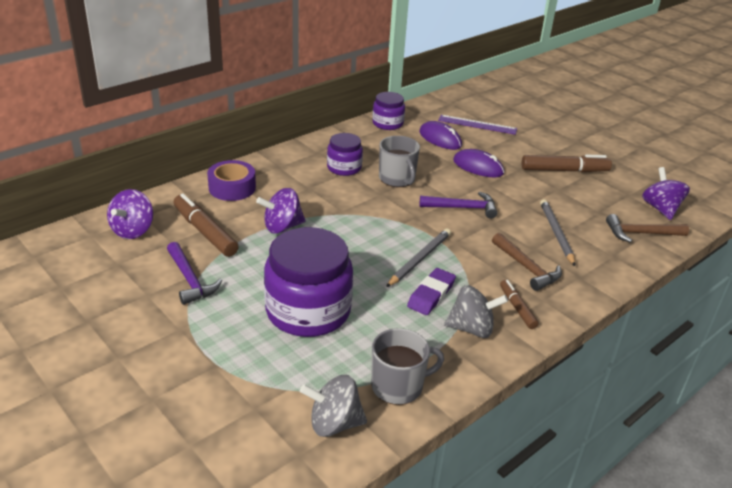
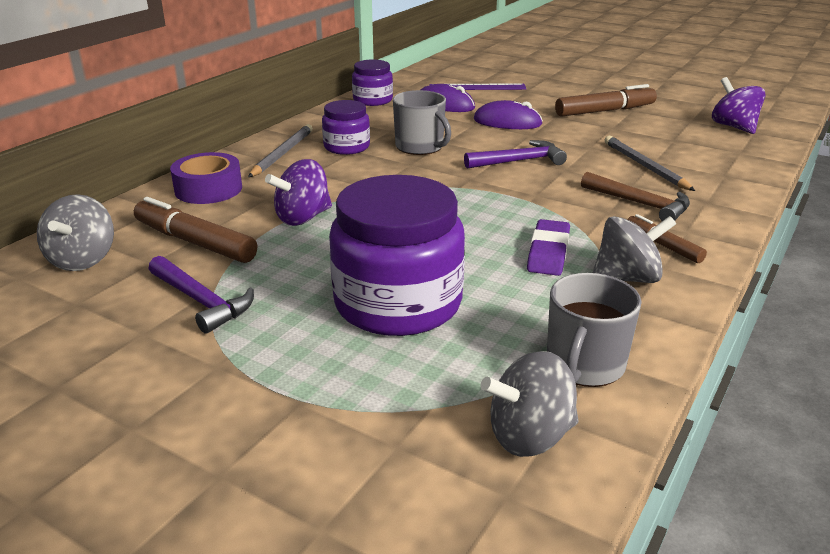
camera: 15 degrees left, 5 degrees down
purple spinning top [107,189,153,239] -> grey spinning top [37,194,114,271]
grey mug [371,328,444,405] -> grey mug turned 150 degrees clockwise [547,273,642,387]
grey pencil [386,229,451,287] -> grey pencil moved to [248,124,313,177]
brown hammer [606,214,689,243] -> none

